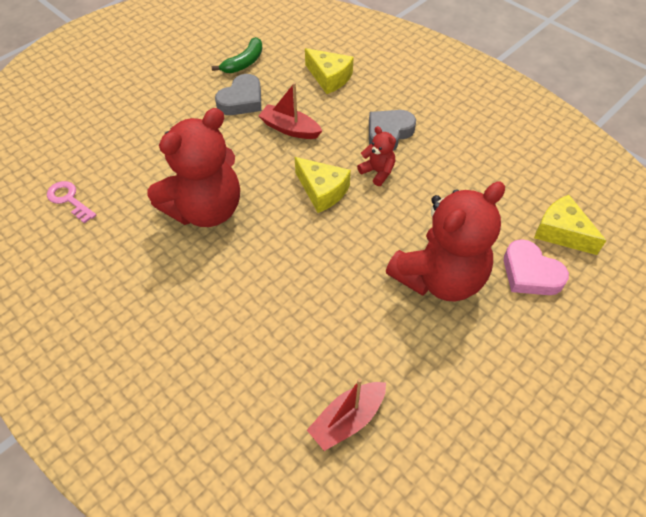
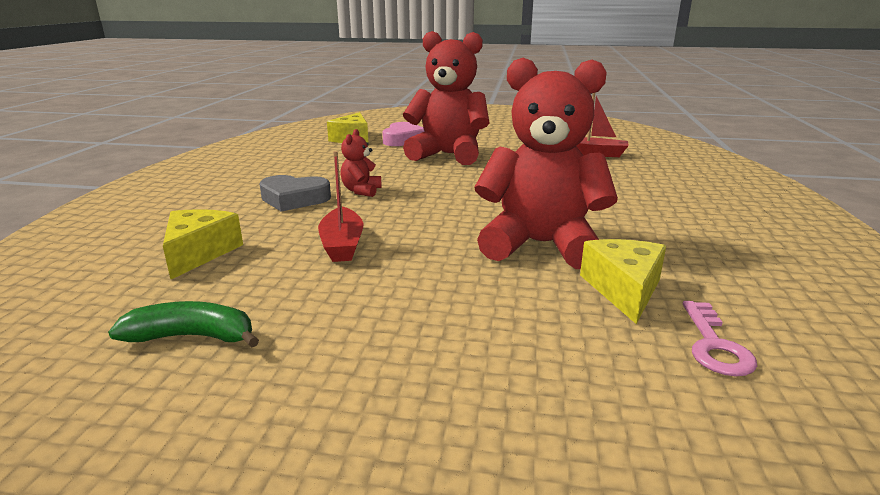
camera: 125 degrees left, 30 degrees down
grey heart [215,74,261,115] -> none
yellow cheese [295,157,351,213] -> yellow cheese moved to [580,239,666,324]

